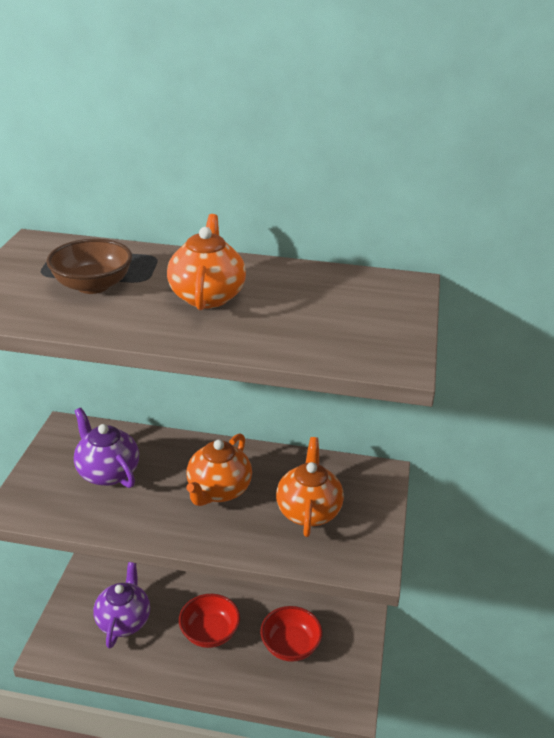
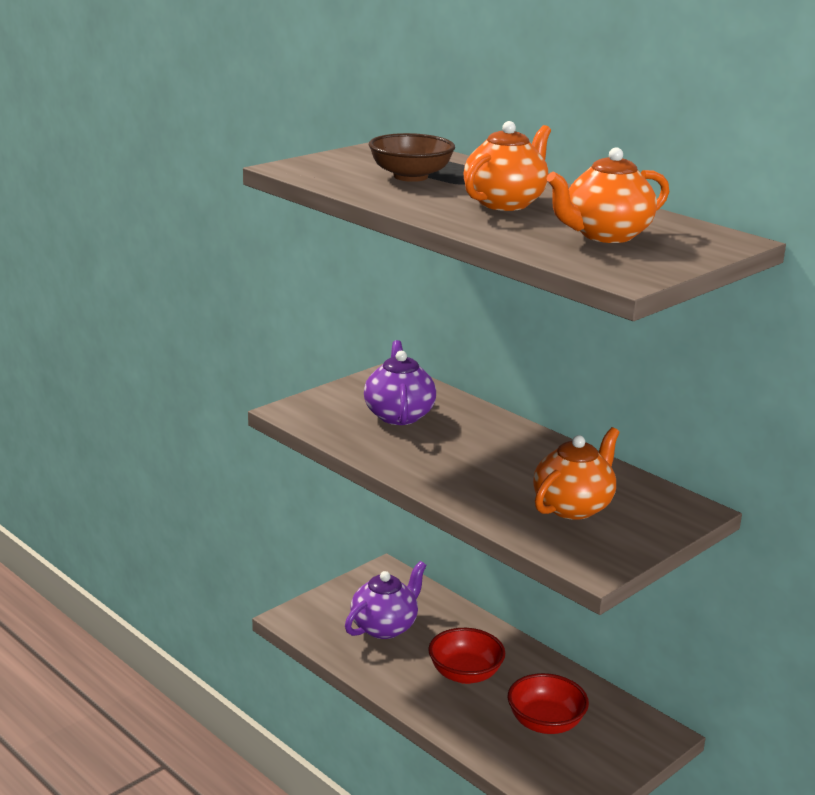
camera: 35 degrees right, 10 degrees down
orange teapot [187,433,252,506] -> orange teapot moved to [547,147,669,243]

